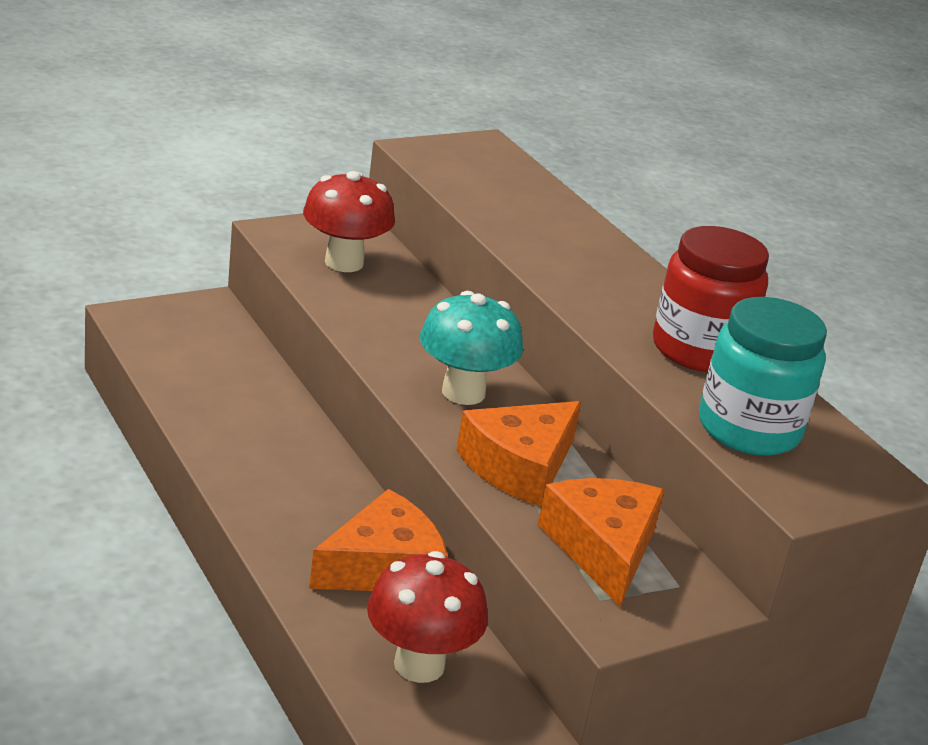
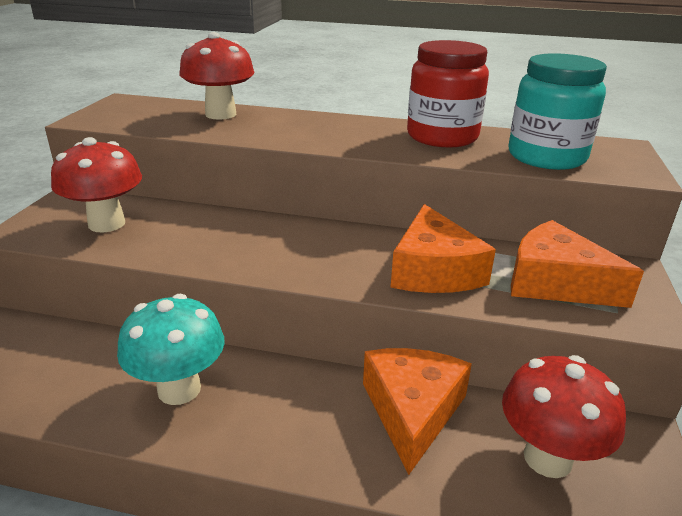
camera: 45 degrees left, 0 degrees up
turquoise mushroom [420,291,523,405] -> turquoise mushroom moved to [117,294,225,405]
none -> red mushroom [179,32,254,120]

